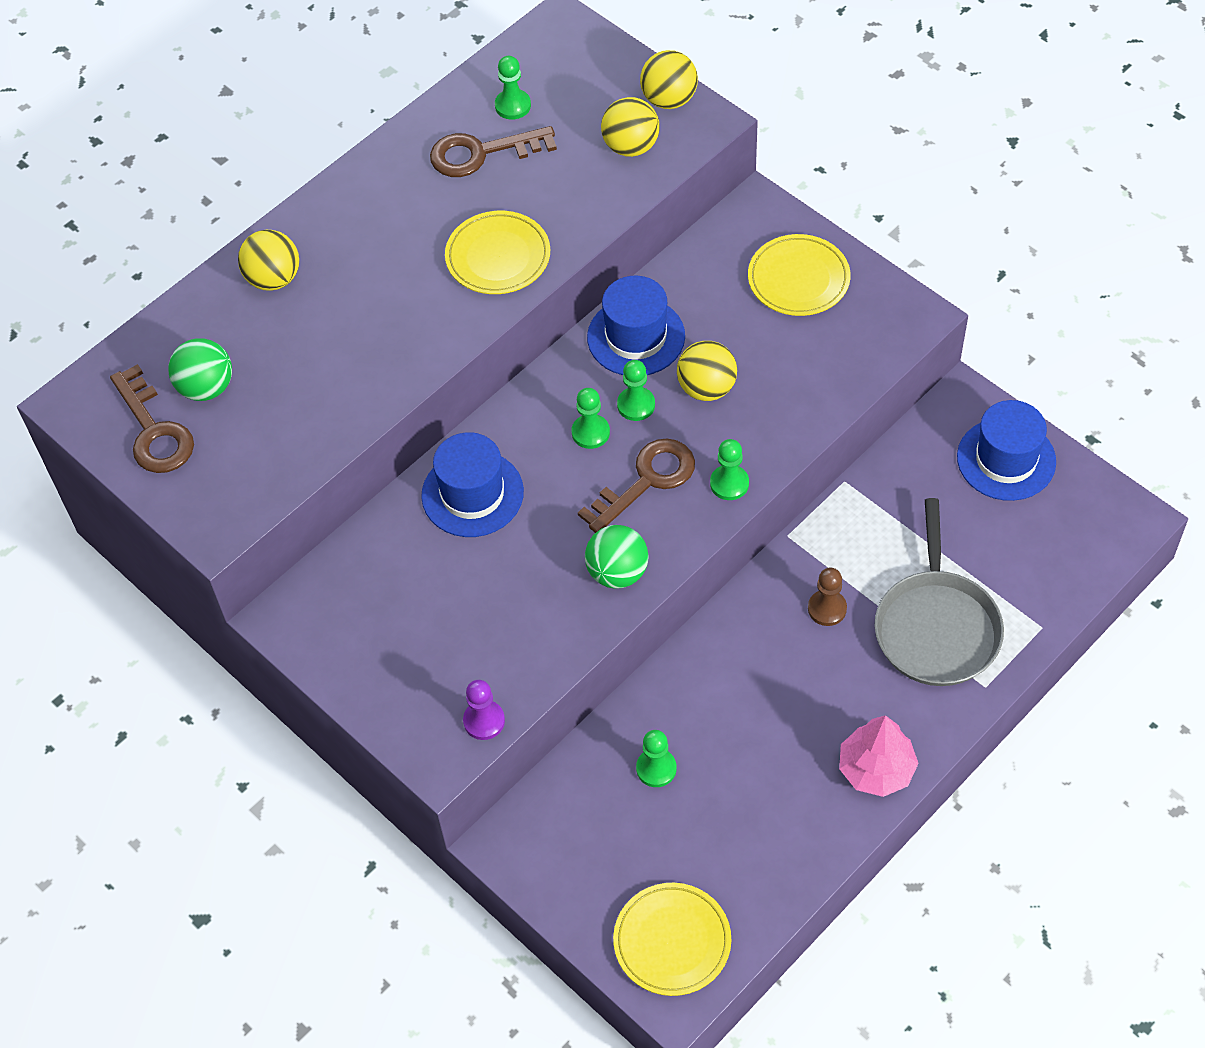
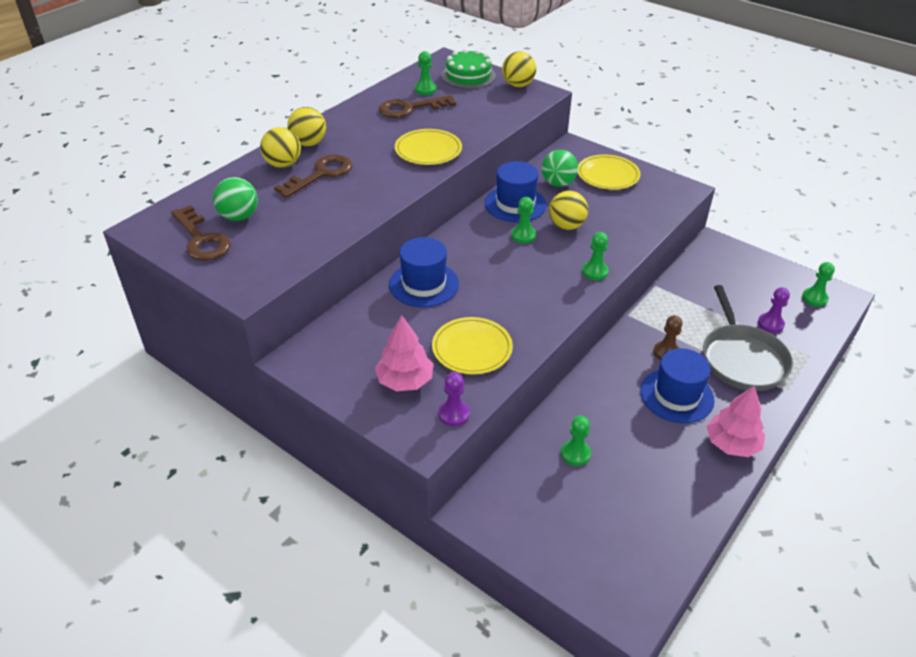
camera: 10 degrees left, 15 degrees down
green pawn [572,388,610,449] -> green pawn moved to [802,262,835,307]
brown key [578,438,695,533] -> brown key moved to [274,154,353,198]
green ball [585,525,649,588] -> green ball moved to [542,150,578,187]
yellow ball [601,97,660,157] -> yellow ball moved to [287,107,326,146]
yellow plate [613,883,731,996] -> yellow plate moved to [432,317,513,374]
blue hat [957,400,1056,501] -> blue hat moved to [640,348,715,423]
none -> pink tree [375,315,433,391]
none -> green cake [441,49,496,89]
none -> purple pawn [758,287,790,333]

